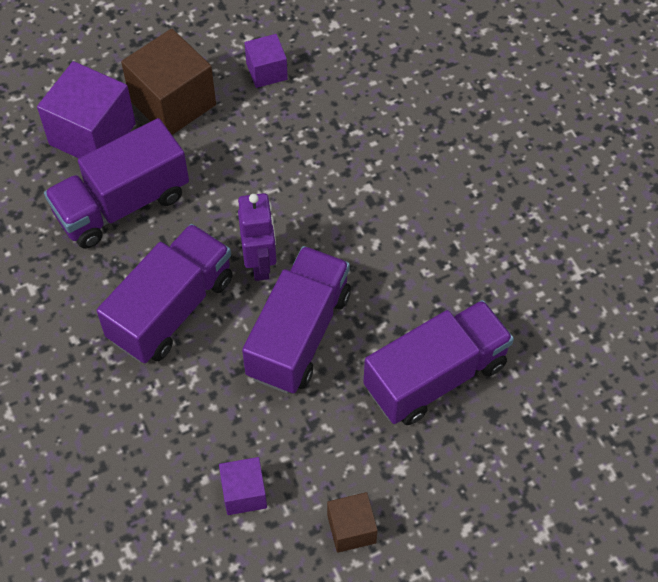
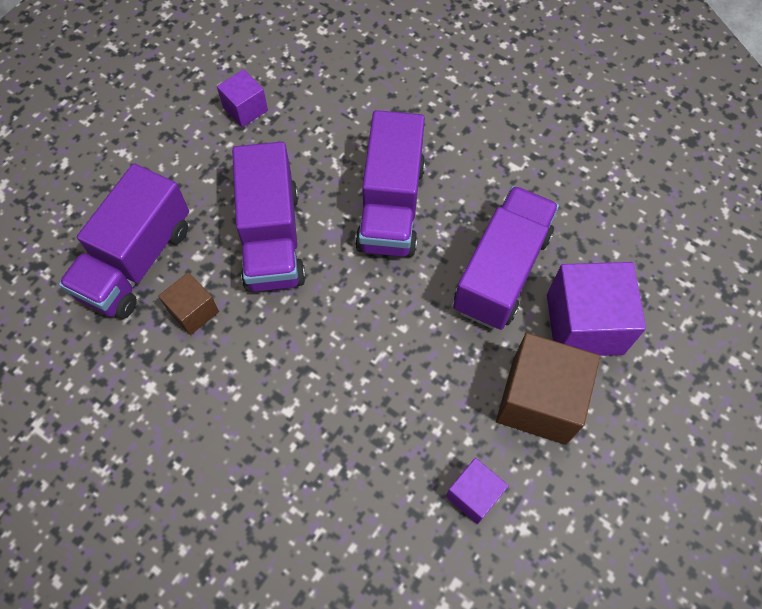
camera: 150 degrees right, 5 degrees up
purple robot [238,193,276,281] -> none
brown cube [327,492,378,553] -> brown cube moved to [158,272,219,335]

